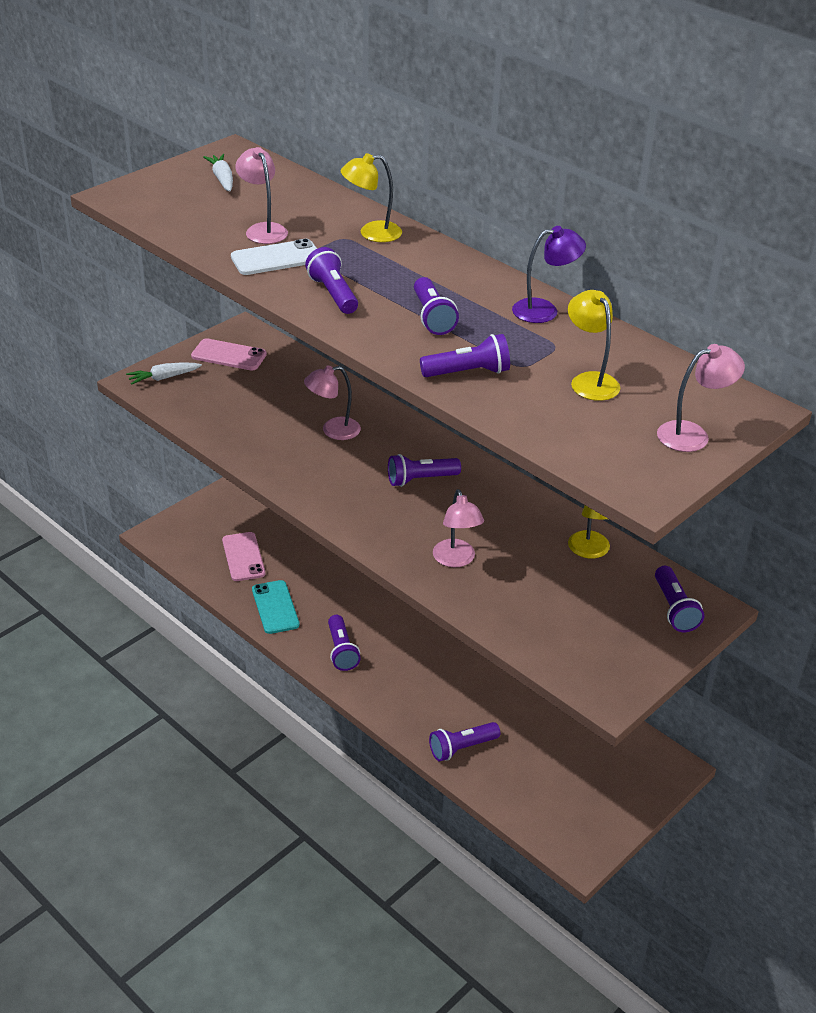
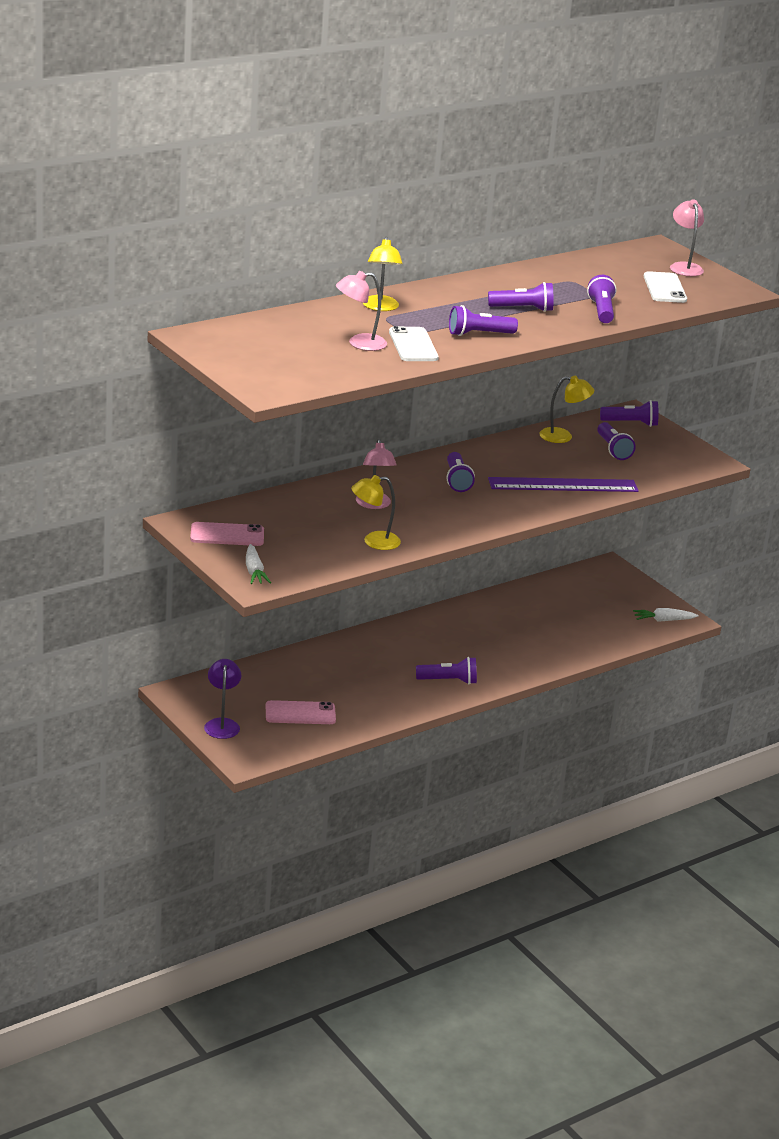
camera: 80 degrees left, 10 degrees down
pink phone [191,338,267,371] -> pink phone turned 60 degrees clockwise [190,522,264,546]
white carrot [203,154,233,192] -> white carrot moved to [633,608,698,622]
turquoise phone [252,580,300,634] -> none
purple flashlight [429,722,500,761] -> purple flashlight moved to [597,422,636,460]
pink lamp [433,489,484,567] -> purple ruler [488,477,639,492]
purple lamp [512,226,586,323] -> purple lamp moved to [204,659,241,739]
yellow lamp [568,290,620,401] -> yellow lamp moved to [351,475,401,550]
none -> white phone [644,271,687,303]

